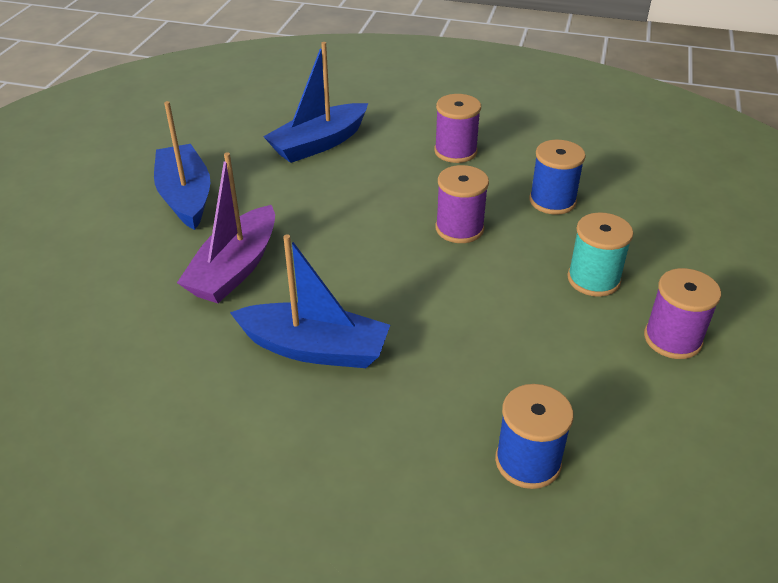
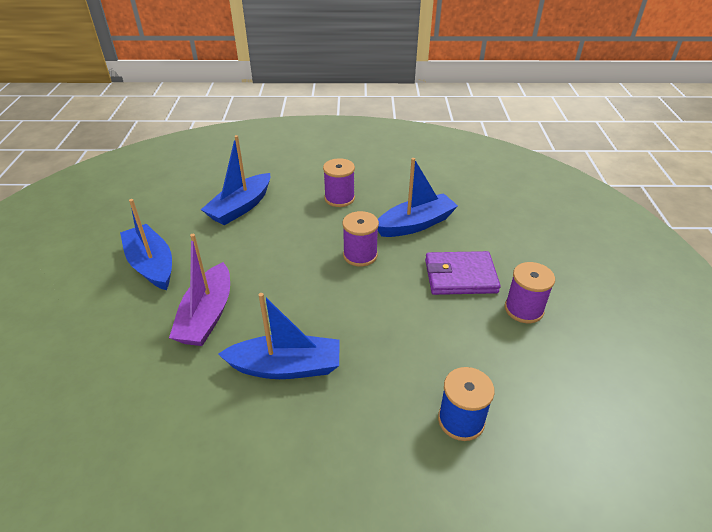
camera: 15 degrees left, 0 degrees up
blue spool [529,140,586,215] -> blue boat [378,158,458,237]
turquoise spool [567,212,633,297] -> purple wallet [425,251,500,295]

